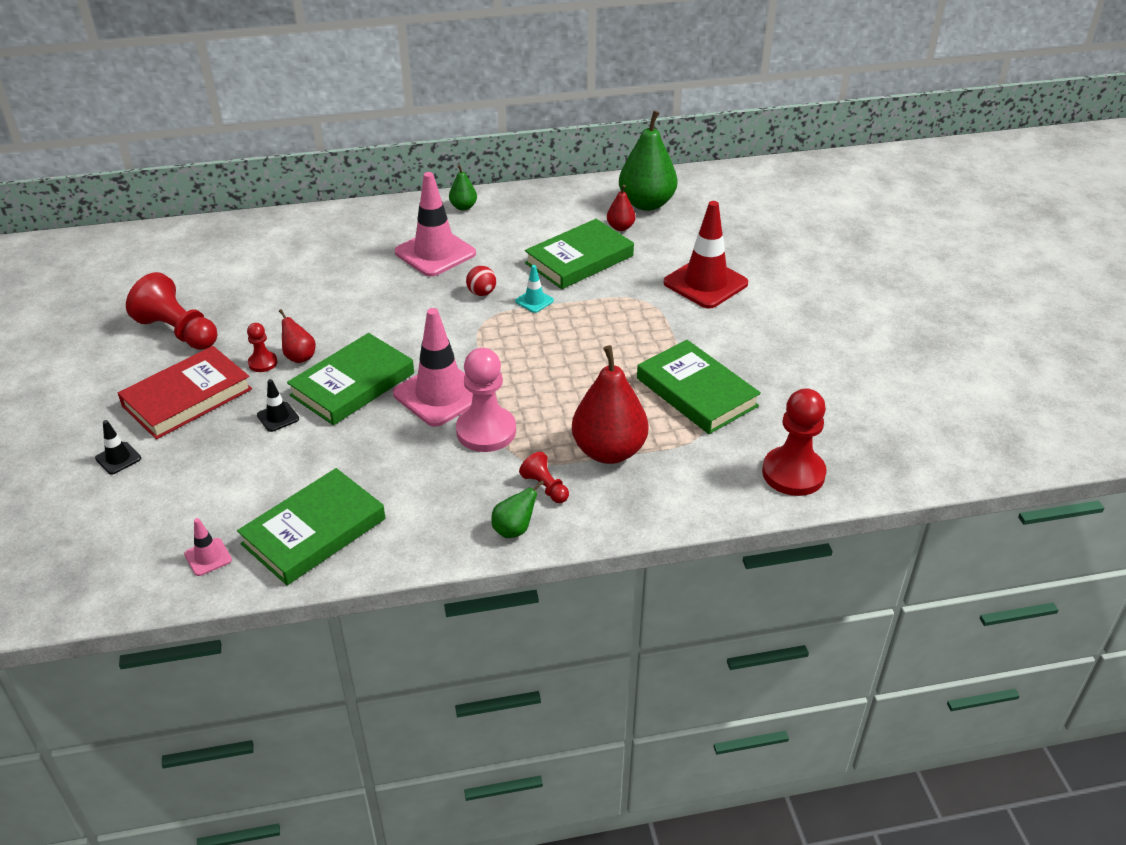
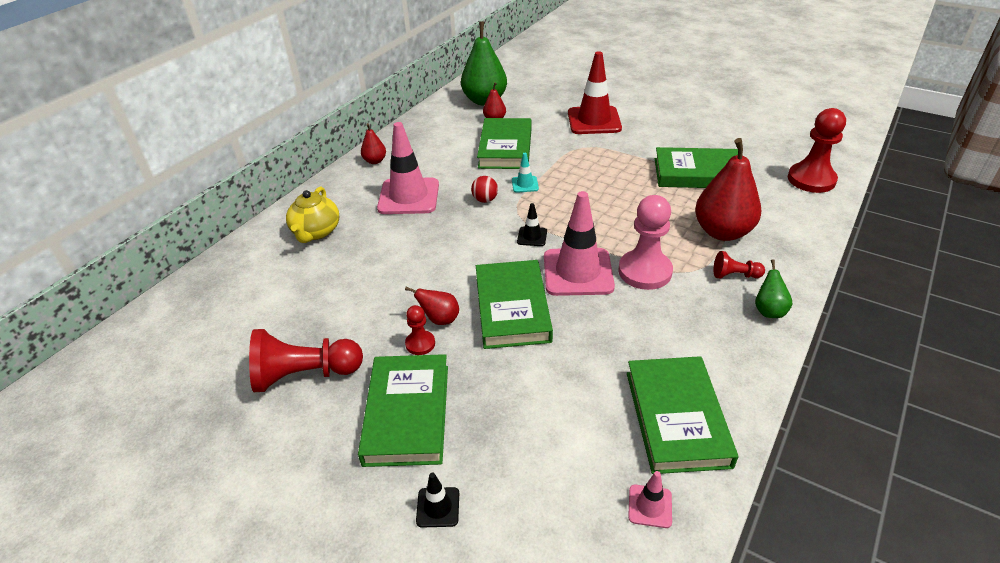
camera: 45 degrees left, 0 degrees up
red book [118,346,252,439] -> green book [358,354,448,467]
black traffic cone [257,379,299,432] -> black traffic cone moved to [517,203,547,246]
green pear [449,165,477,210] -> red pear [361,123,386,164]
none -> yellow teapot [286,187,339,243]

